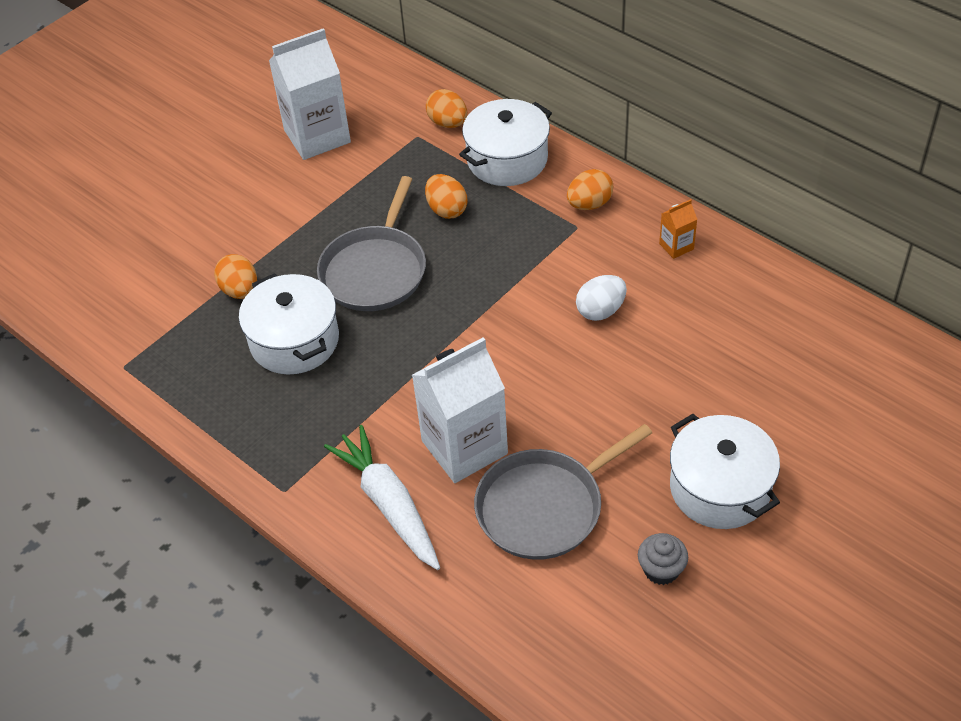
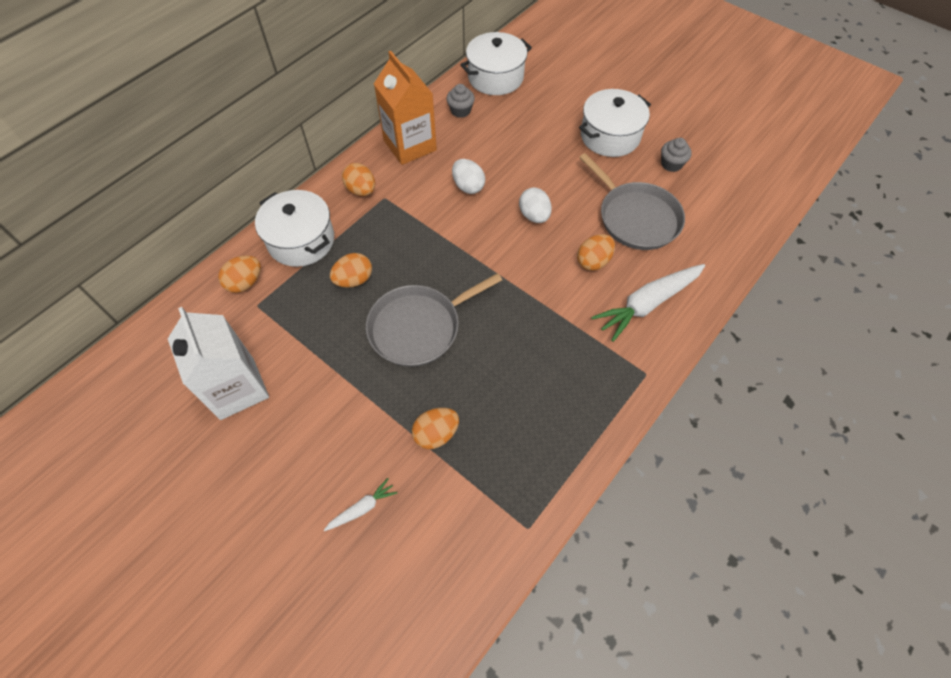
camera: 95 degrees left, 10 degrees up
white pot [239,273,339,375] -> white pot moved to [460,32,532,95]
grey pan [317,176,426,311] -> grey pan turned 135 degrees clockwise [366,273,502,367]
white carton [412,337,508,483] -> orange egg [577,234,615,271]
orange carton [659,199,697,259] -> orange carton [374,51,437,165], size x2.26
none -> white carrot [324,478,397,531]
none -> grey cupcake [446,84,475,118]
none -> white egg [519,187,552,223]

